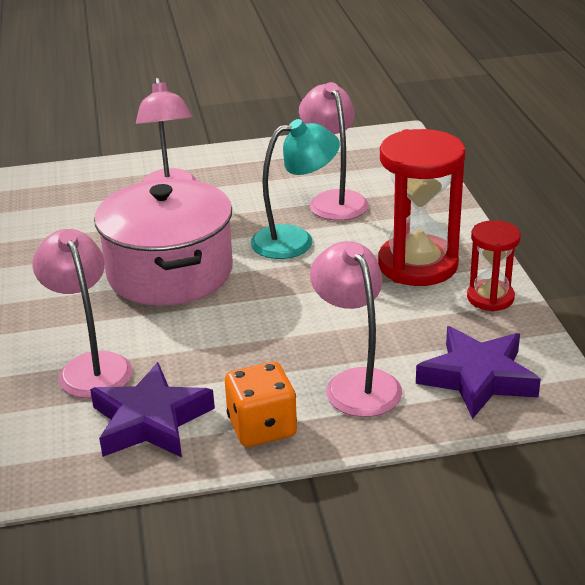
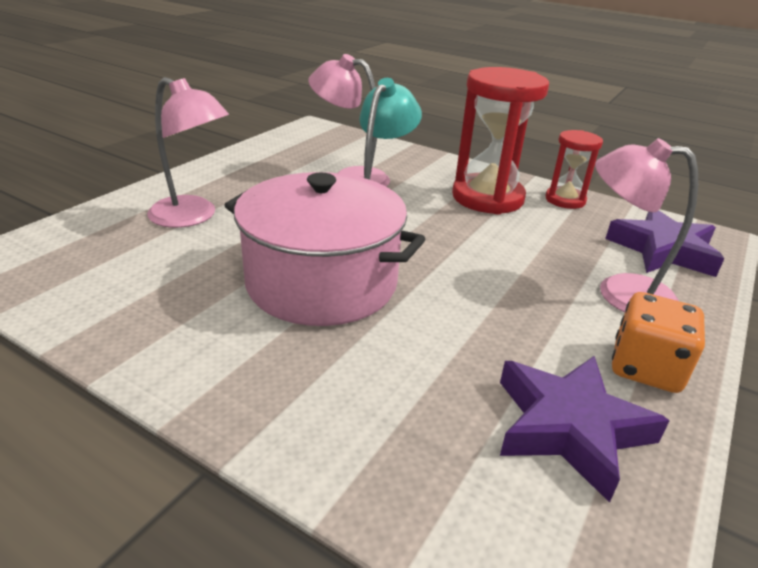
camera: 50 degrees left, 0 degrees up
pink lamp [32,229,133,398] -> none

